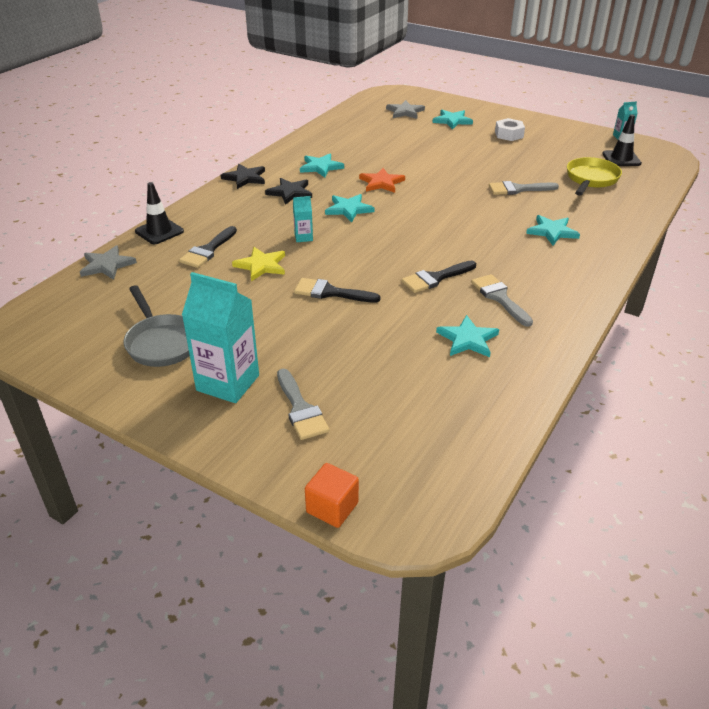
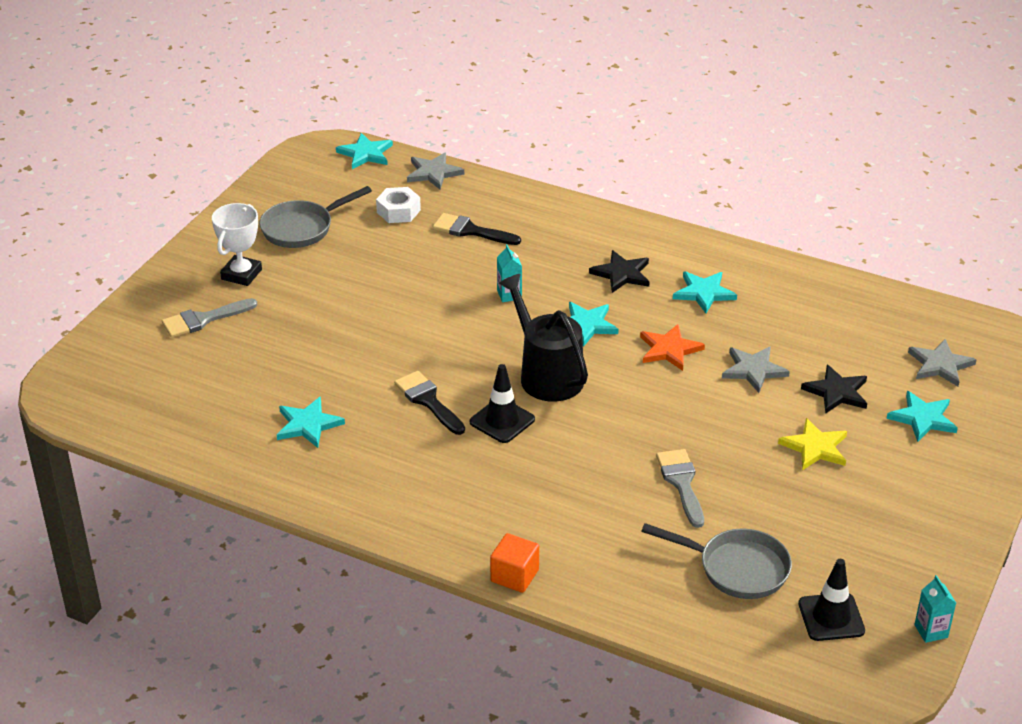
camera: 85 degrees right, 0 degrees up
black traffic cone [135,182,184,244] -> black traffic cone moved to [470,364,535,443]
turquoise carton [182,272,259,403] -> white trophy [212,203,262,286]
black star [221,164,265,189] -> black star moved to [801,365,867,414]
yellow star [232,247,285,282] -> yellow star moved to [778,418,847,470]
black brush [294,278,380,302] -> none
orange cube [305,463,359,528] -> orange cube moved to [490,533,539,593]
grey brush [471,274,533,327] -> none
white nut [495,118,525,141] -> white nut moved to [376,187,421,223]
turquoise star [526,215,580,245] -> turquoise star moved to [336,133,393,169]
yellow pan [567,157,622,196] -> grey pan [641,523,792,599]
none -> black watering can [499,274,588,402]
none -> grey star [722,346,790,393]

